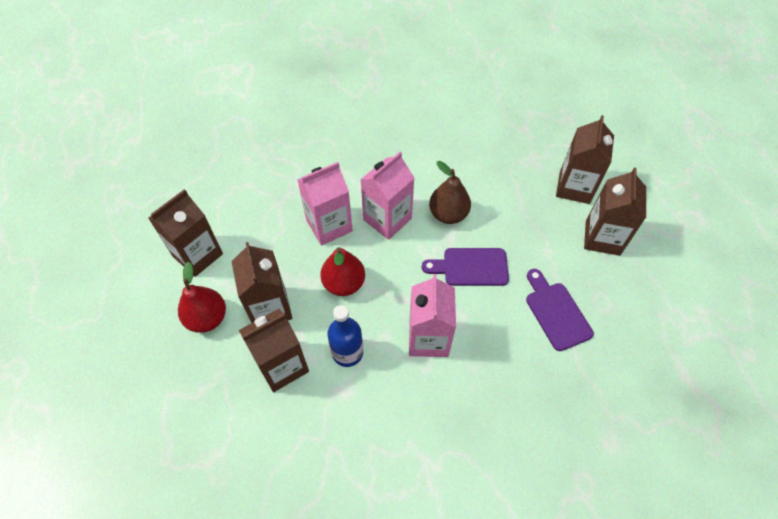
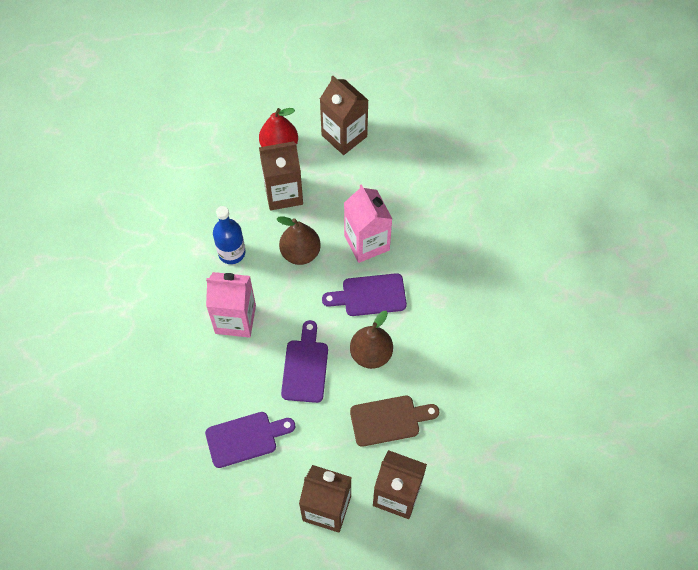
camera: 95 degrees right, 5 degrees up
brown carton [239,309,309,392] -> none
red pear [320,247,365,296] -> brown pear [277,216,321,265]
pink carton [360,152,414,240] -> purple cutting board [322,273,407,316]
none -> brown cutting board [350,396,439,447]

